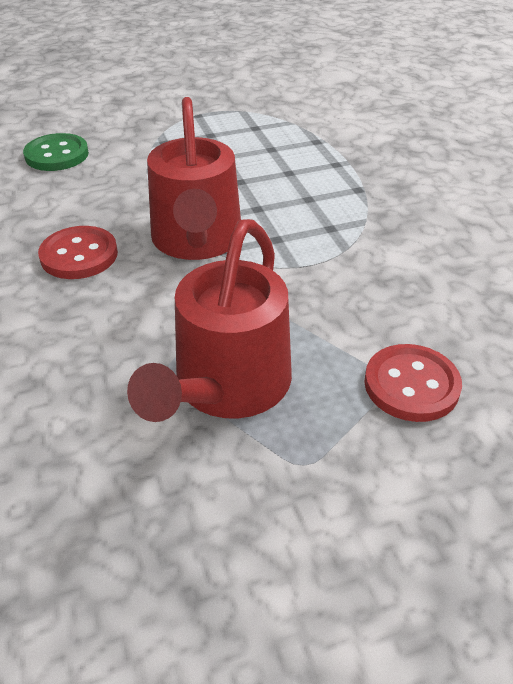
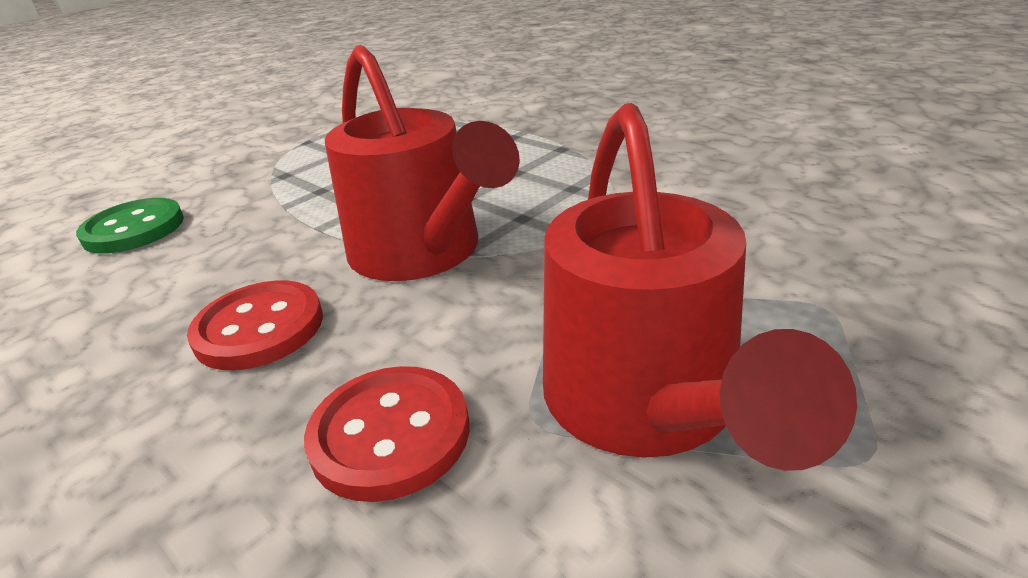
camera: 25 degrees left, 10 degrees down
red button [364,344,462,422] -> red button moved to [304,366,469,502]

